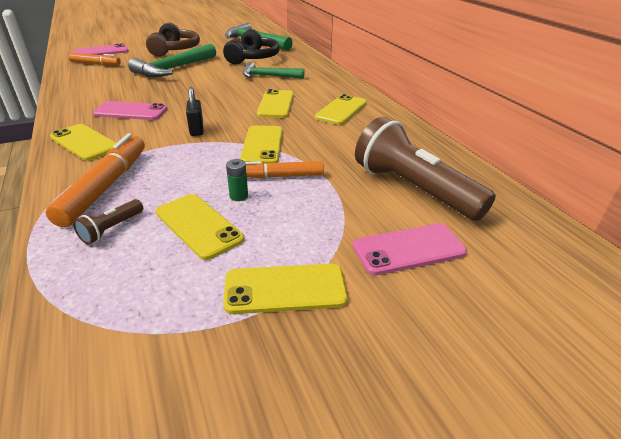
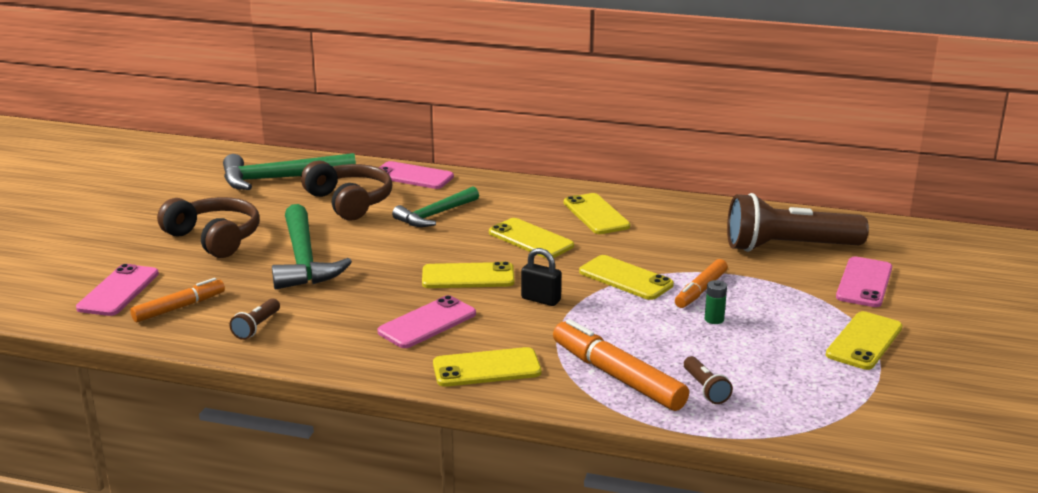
camera: 50 degrees left, 10 degrees down
yellow phone [156,194,244,260] -> yellow phone moved to [422,262,515,288]
black headphones [223,29,280,65] -> brown headphones [301,160,393,221]
none -> brown flashlight [230,298,280,340]
none -> pink phone [379,161,454,189]

